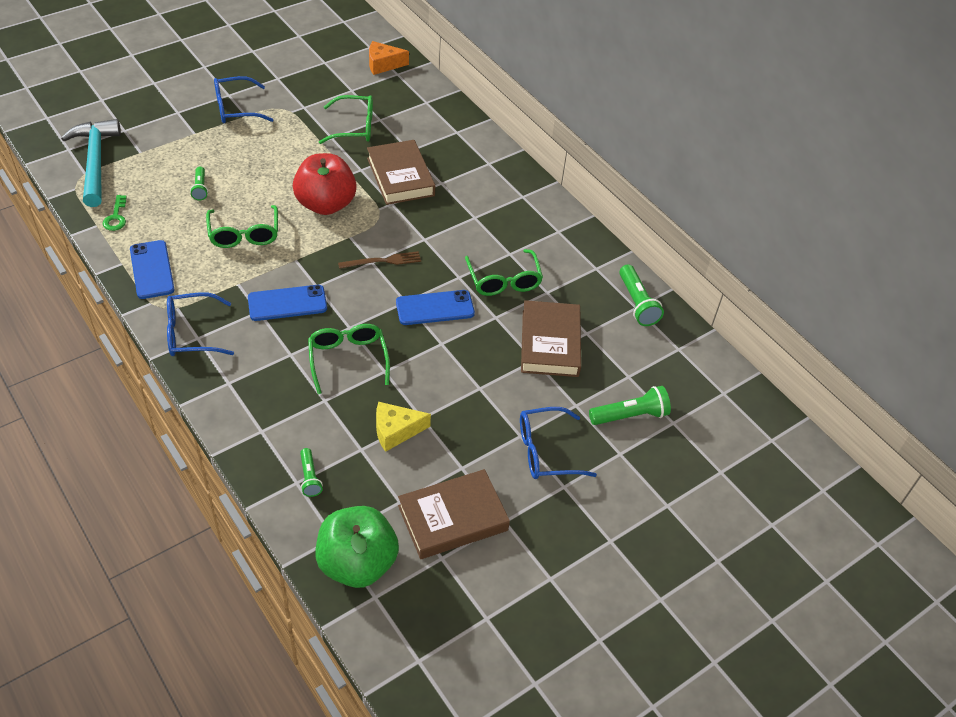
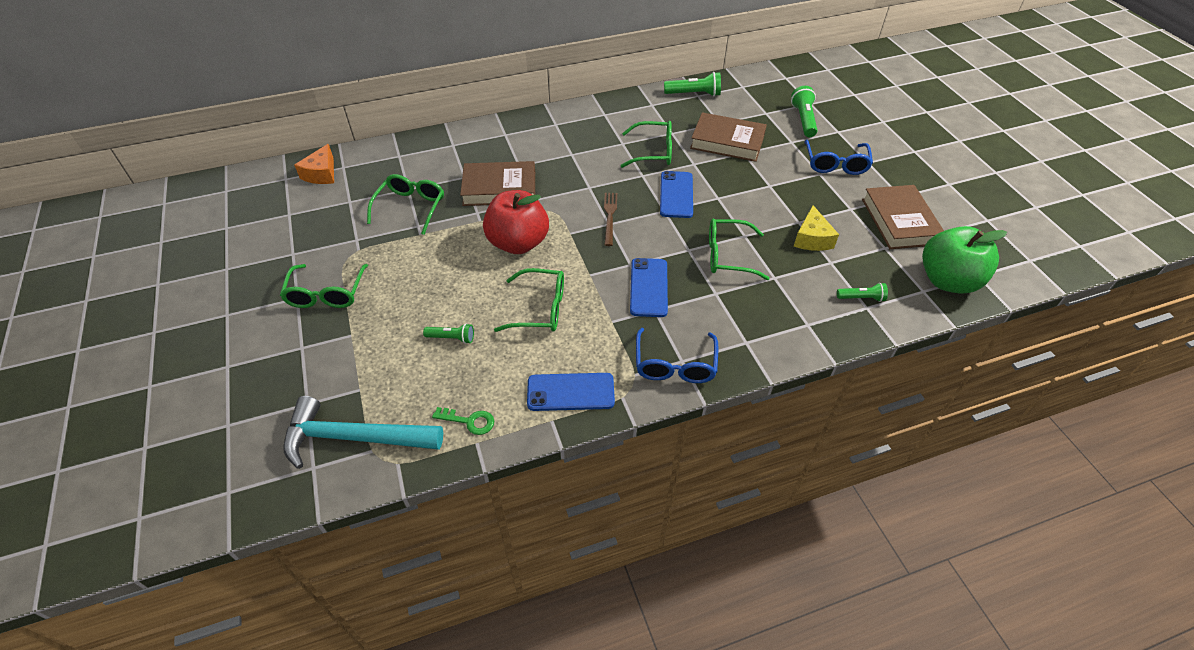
camera: 70 degrees left, 0 degrees up
blue glasses [214,76,273,123] -> green glasses [280,264,368,308]

